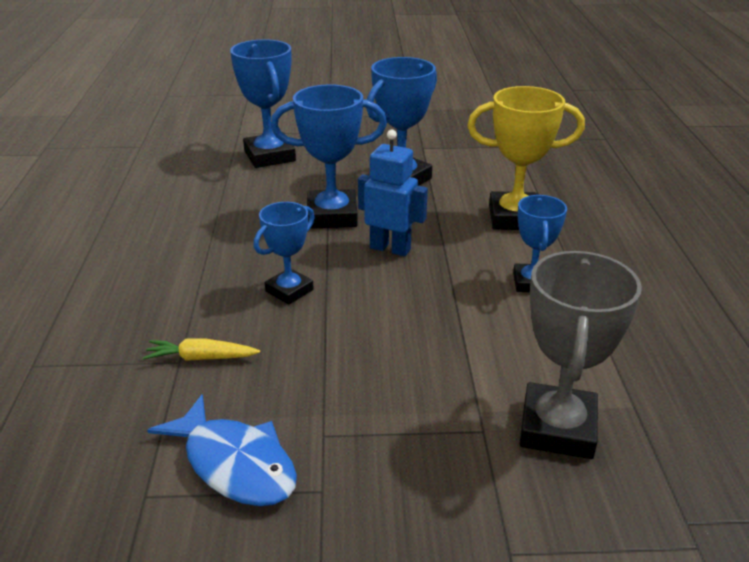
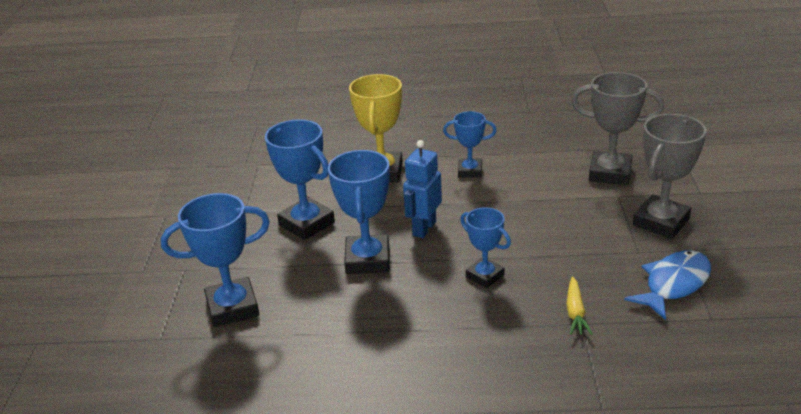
camera: 85 degrees left, 0 degrees up
none -> grey trophy [633,114,707,239]

